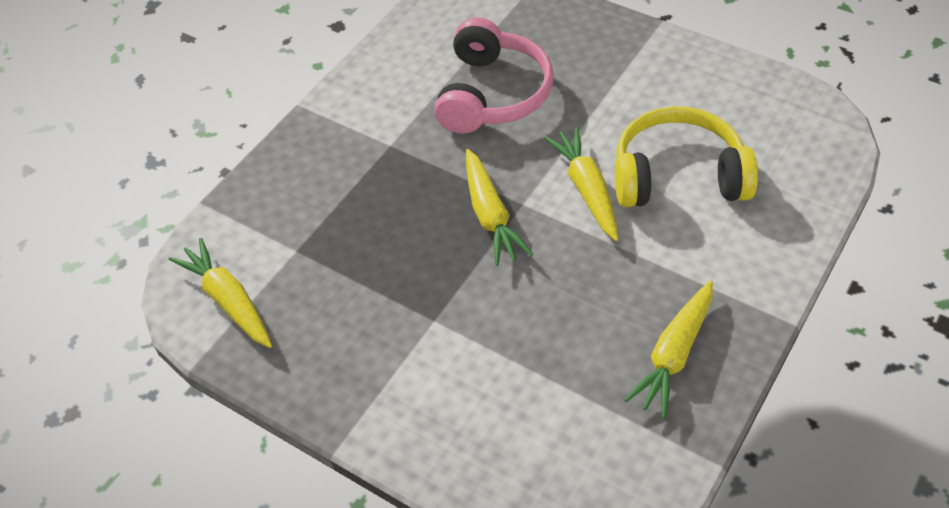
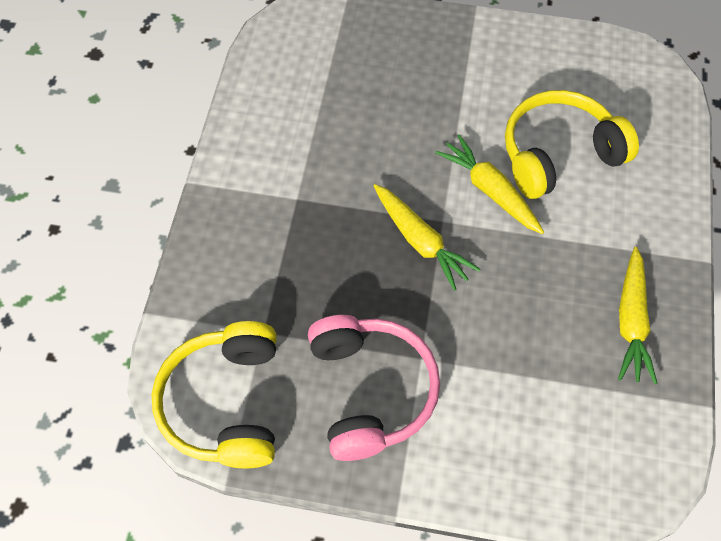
camera: 25 degrees left, 10 degrees up
yellow carrot [168,238,272,348] -> yellow headphones [152,321,277,468]
pink headphones [434,17,553,134] -> pink headphones moved to [308,315,440,461]

